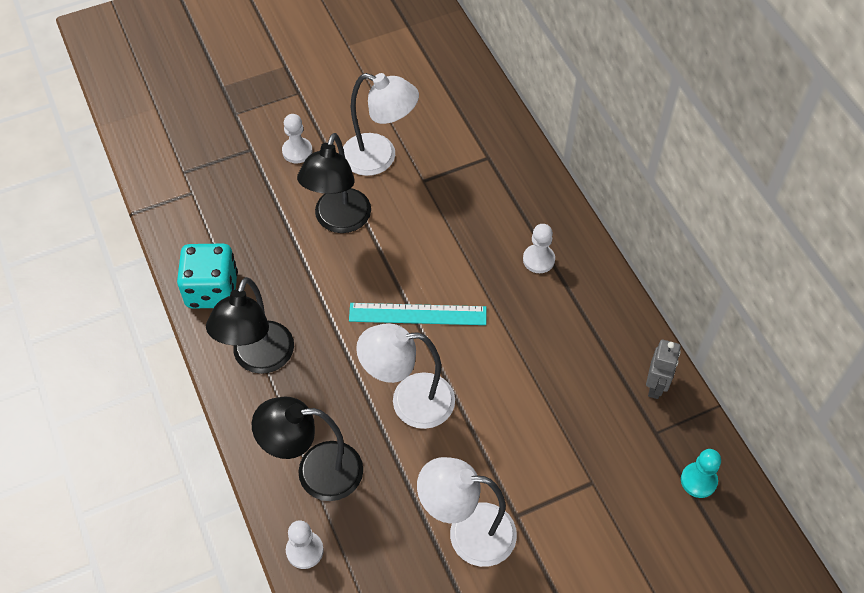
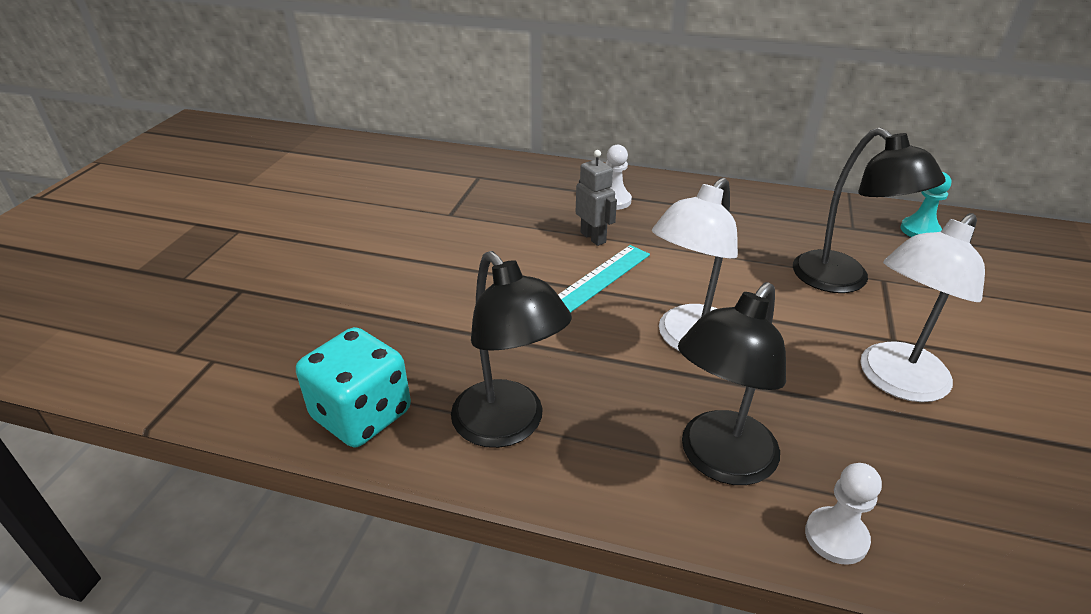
camera: 50 degrees left, 20 degrees down
white pawn [282,114,312,163] -> none
black lamp [297,133,371,233] -> black lamp moved to [793,127,946,293]
white lamp [343,73,419,176] -> none
grey robot [646,340,681,399] -> grey robot moved to [576,150,617,246]

